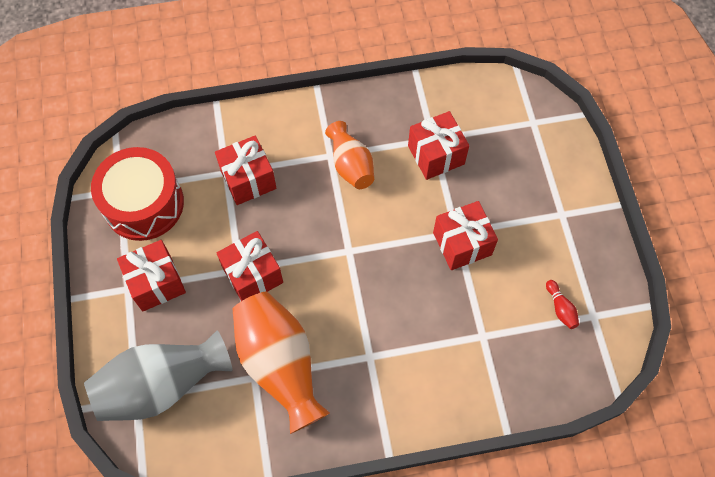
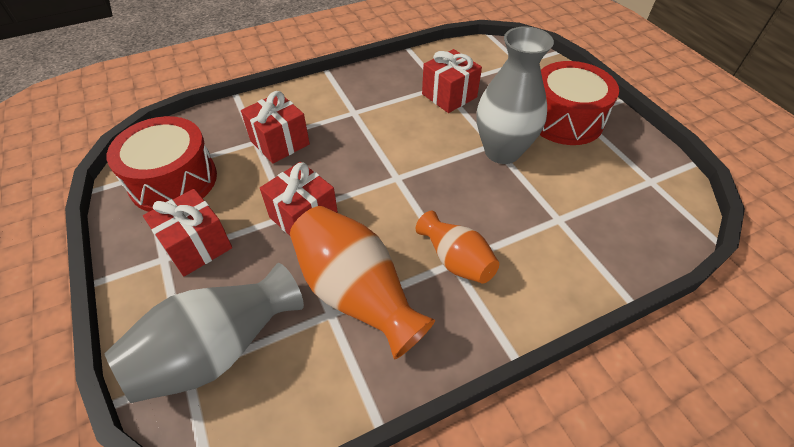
camera: 15 degrees left, 15 degrees down
orange vase [325,121,374,189] -> orange vase moved to [416,211,499,284]
red gift [433,201,498,270] -> grey vase [477,26,554,164]
red bowling pin [546,280,579,329] -> none
none -> red drum [540,61,619,145]

